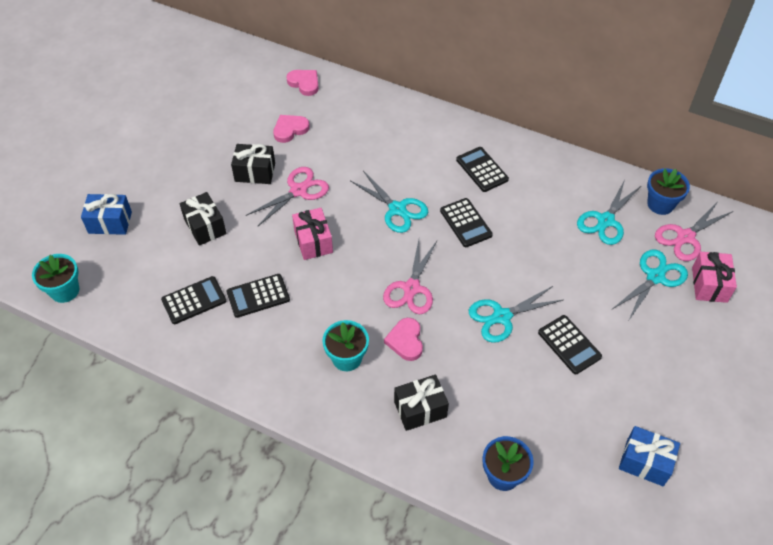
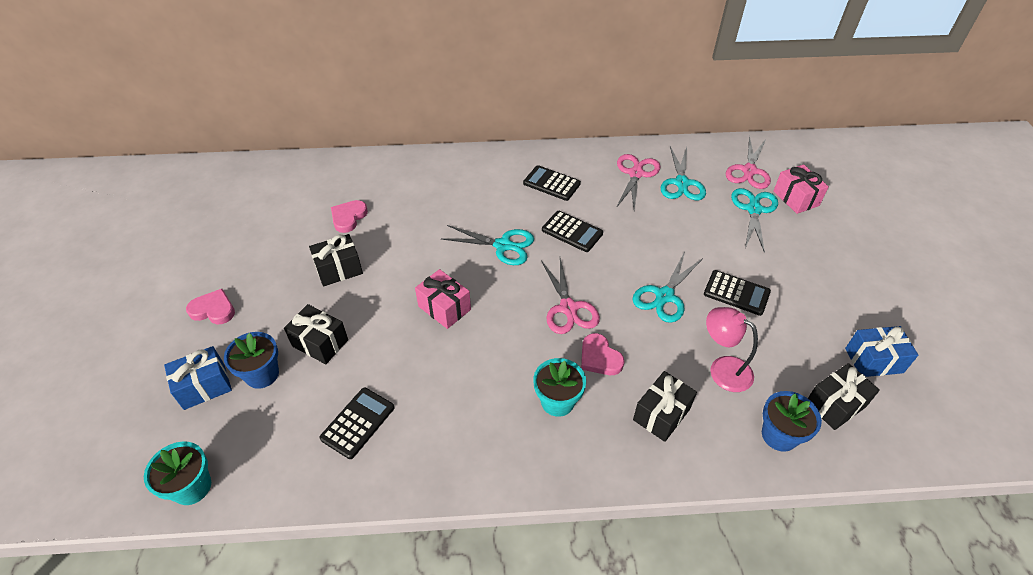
camera: 30 degrees left, 5 degrees down
black calculator [227,274,290,318] -> none
pink scissors [246,167,329,227] -> pink scissors moved to [616,154,661,210]
pink heart [286,70,319,96] -> pink heart moved to [186,289,235,324]
blue flower pot [647,168,690,215] -> blue flower pot moved to [224,332,279,389]
none -> pink lamp [706,307,758,392]
none -> black gift [808,363,880,430]

